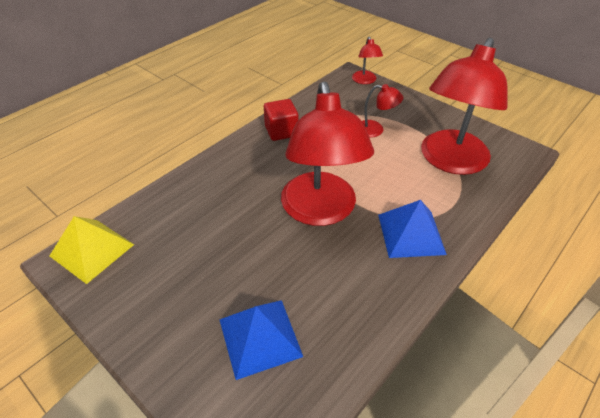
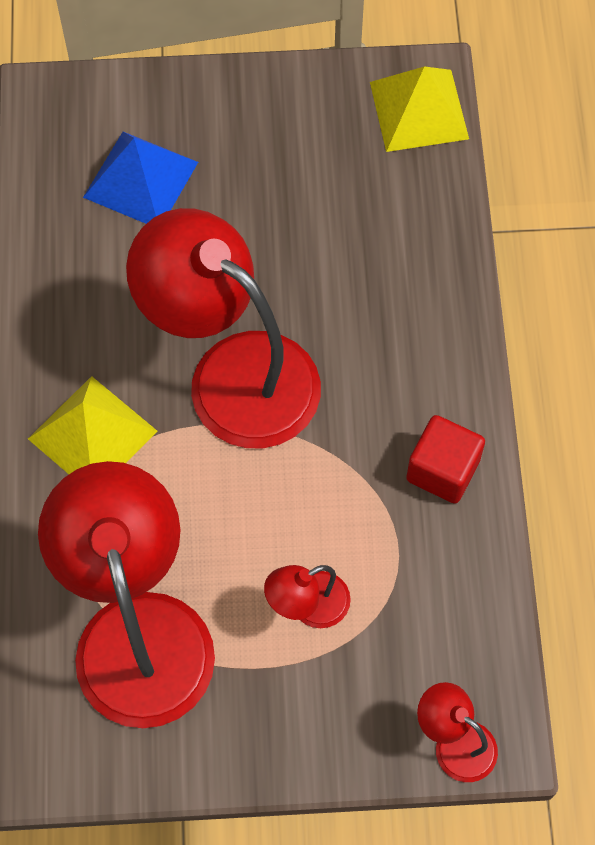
camera: 135 degrees right, 20 degrees up
blue pyramid [378,200,447,258] -> yellow pyramid [28,376,157,474]

